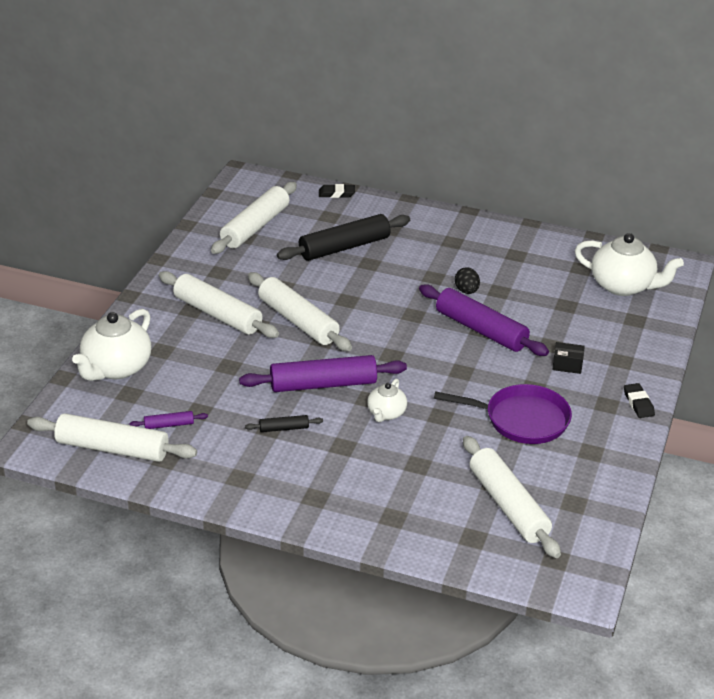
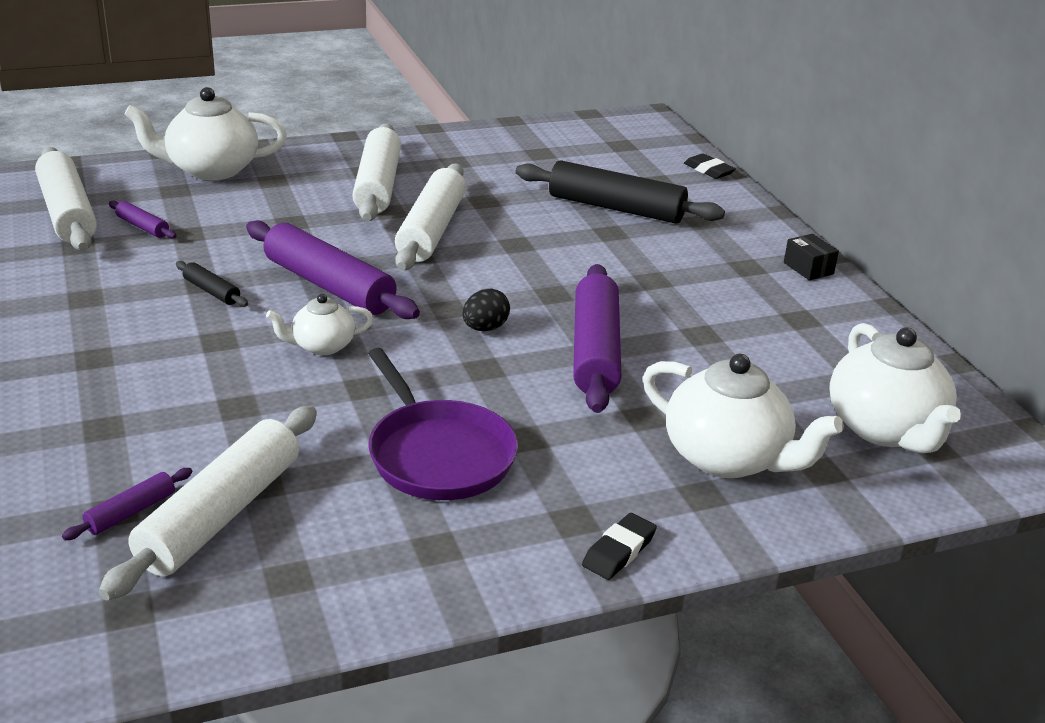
camera: 50 degrees right, 5 degrees down
white rolling pin [211,182,297,254] -> none
black egg [455,268,480,294] -> black egg moved to [462,288,510,331]
black box [552,342,585,374] -> black box moved to [784,234,839,280]
none -> purple rolling pin [62,468,192,540]
none -> white teapot [643,354,844,478]

